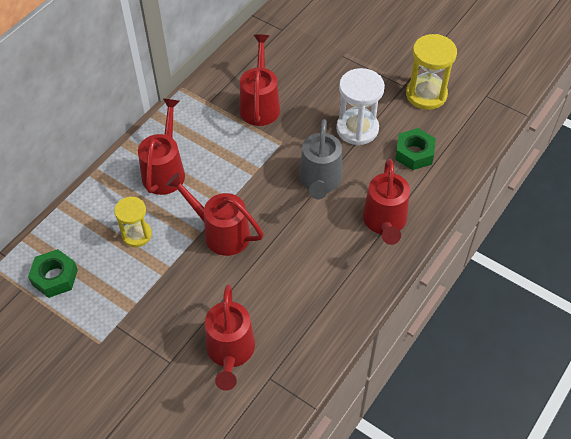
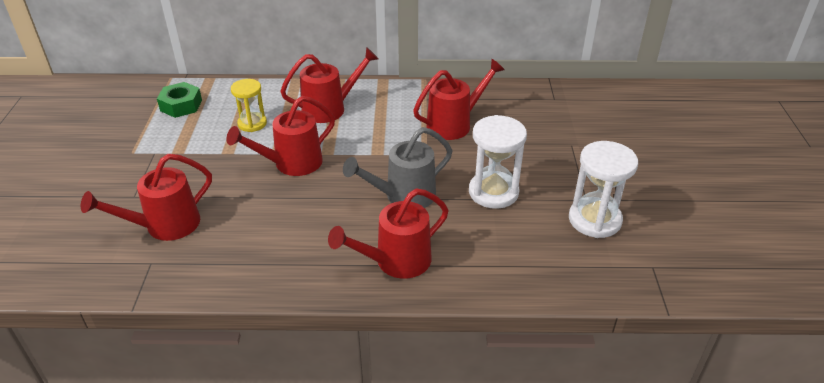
camera: 55 degrees right, 15 degrees down
red watering can [166,173,264,256] -> red watering can turned 120 degrees counterclockwise [226,96,335,176]
green nut [395,128,436,170] -> none
yellow hourglass [406,34,457,110] -> white hourglass [569,141,638,238]

